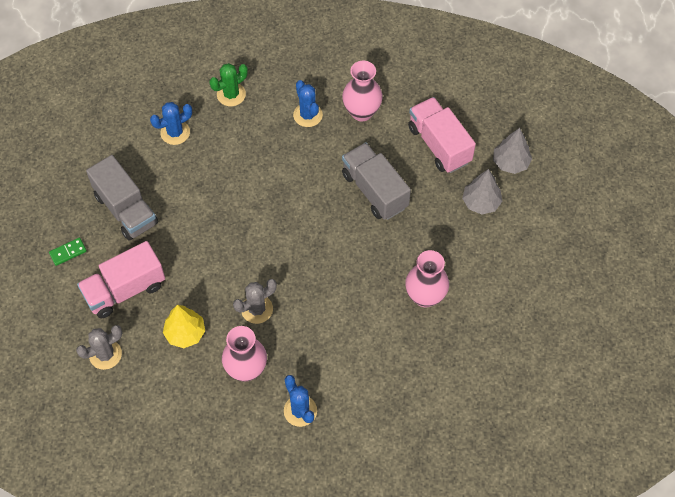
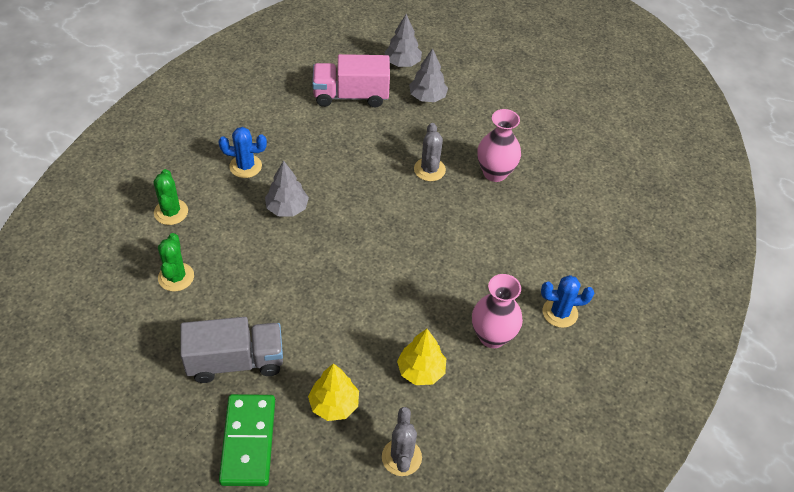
camera: 65 degrees left, 10 degrees down
green domino [49,238,87,266] -> green domino [219,394,275,486], size x2.17
pink truck [77,241,165,318] -> yellow tree [308,363,359,421]
blue cactus [150,102,192,145] -> green cactus [158,233,194,292]
grey cactus [233,279,277,324] -> grey cactus moved to [414,123,446,181]
pink vase [342,61,383,121] -> none
grey truck [342,142,411,220] -> none
none -> grey tree [265,160,309,217]

